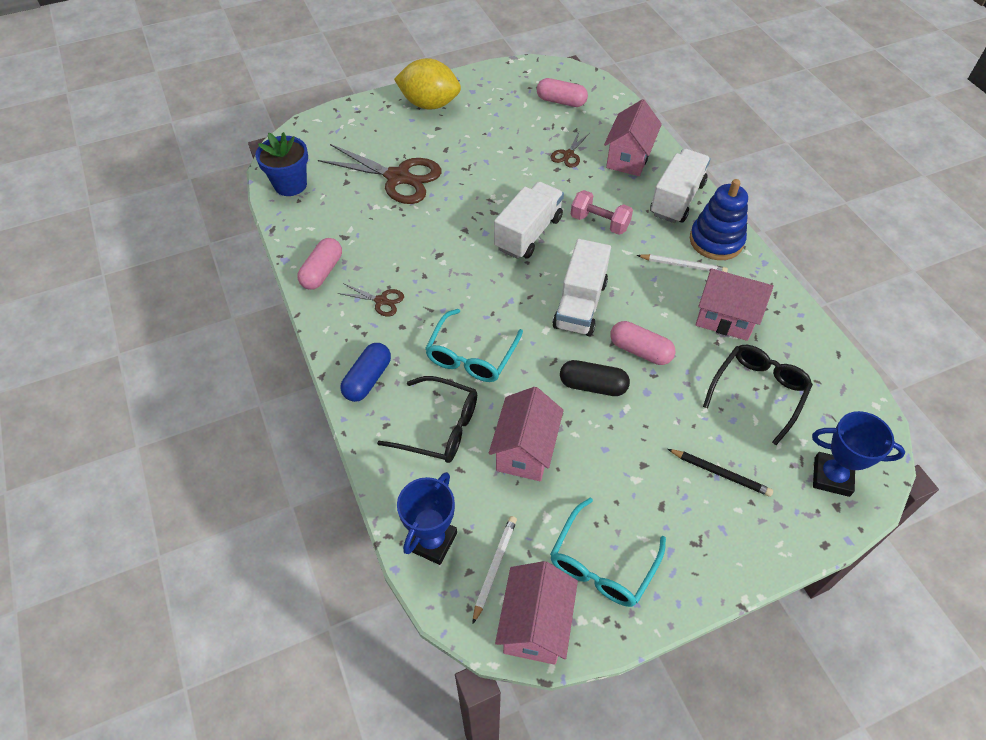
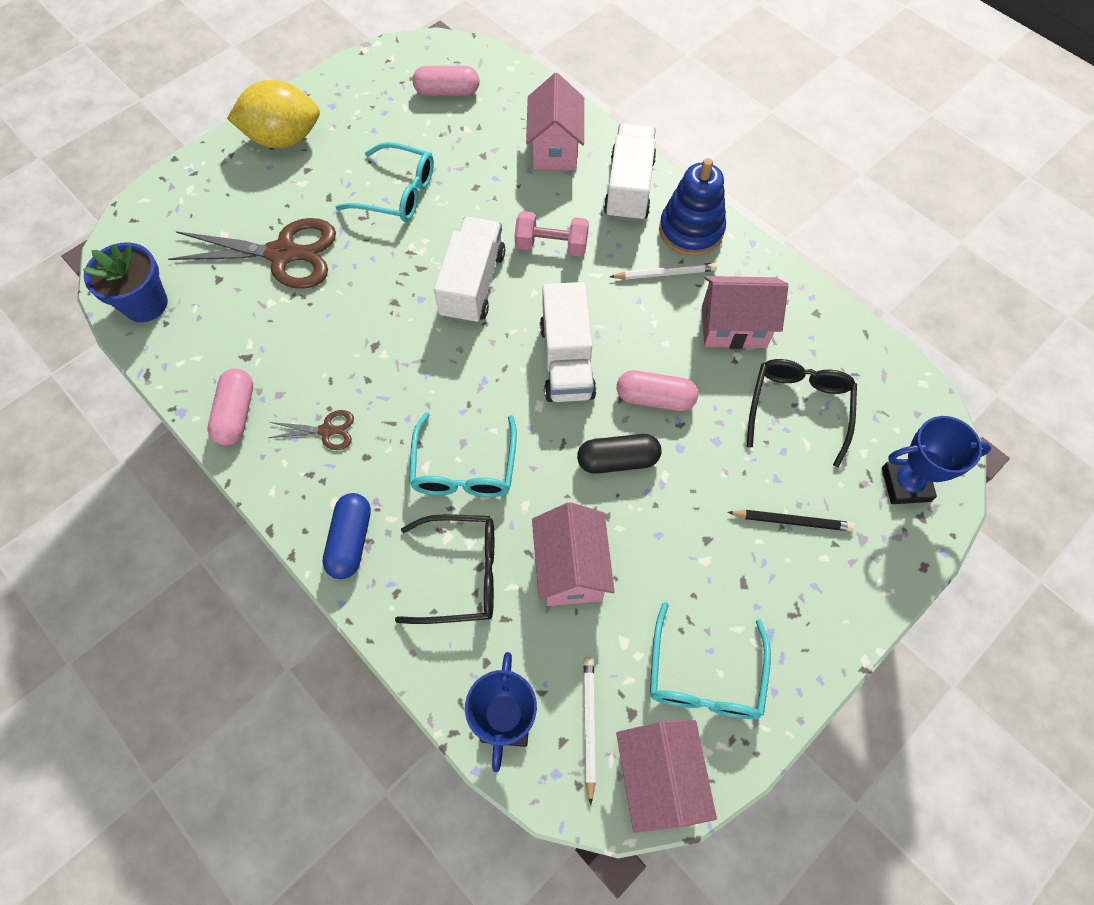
camera: 20 degrees left, 10 degrees up
brown scissors [550,130,590,168] -> none
none -> turquoise glasses [336,142,434,222]

